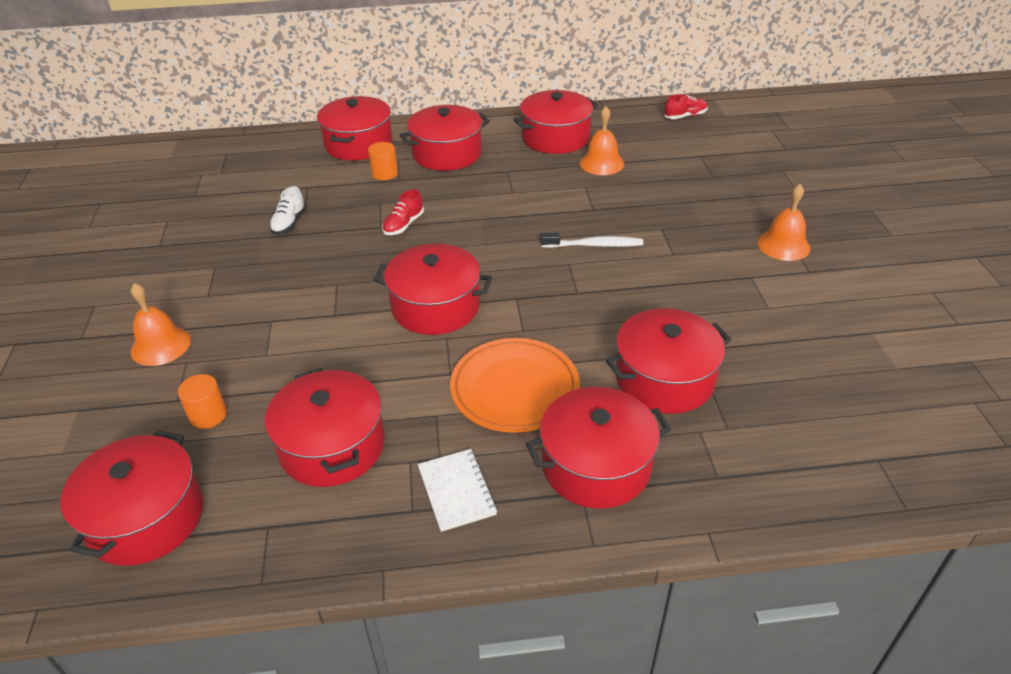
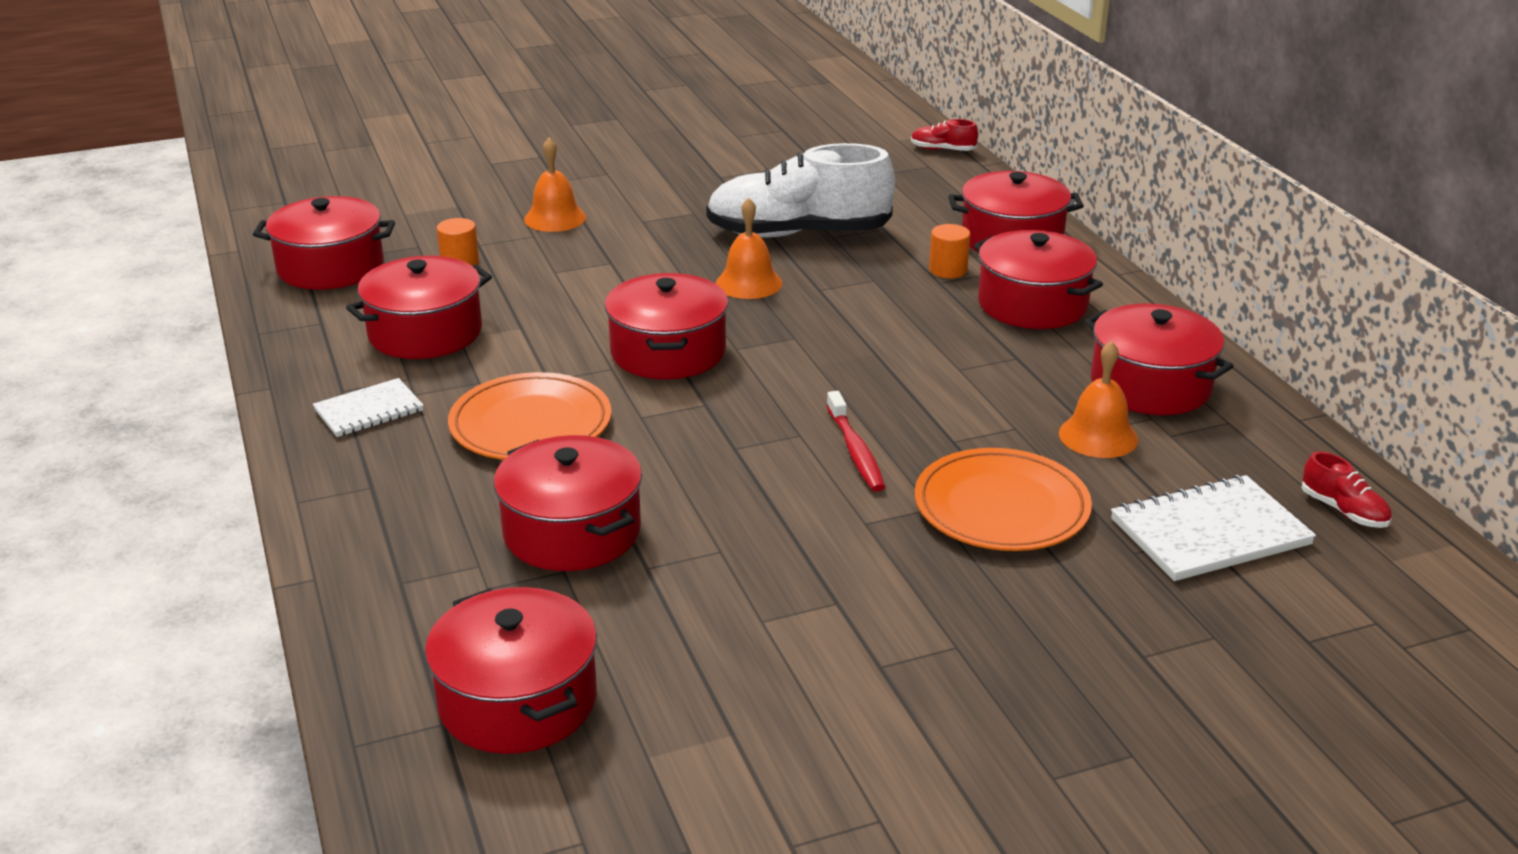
camera: 75 degrees right, 10 degrees down
white shoe [269,186,306,235] -> white shoe [706,143,895,238], size x2.48
red shoe [382,189,424,235] -> red shoe moved to [911,119,978,151]
red pot [526,387,671,509] -> red pot moved to [425,587,597,754]
white toothbrush [541,233,643,248] -> red toothbrush [827,391,885,492]
orange bell [758,184,810,261] -> orange bell moved to [716,198,782,299]
none -> orange plate [915,448,1092,551]
none -> white notebook [1111,475,1316,581]

